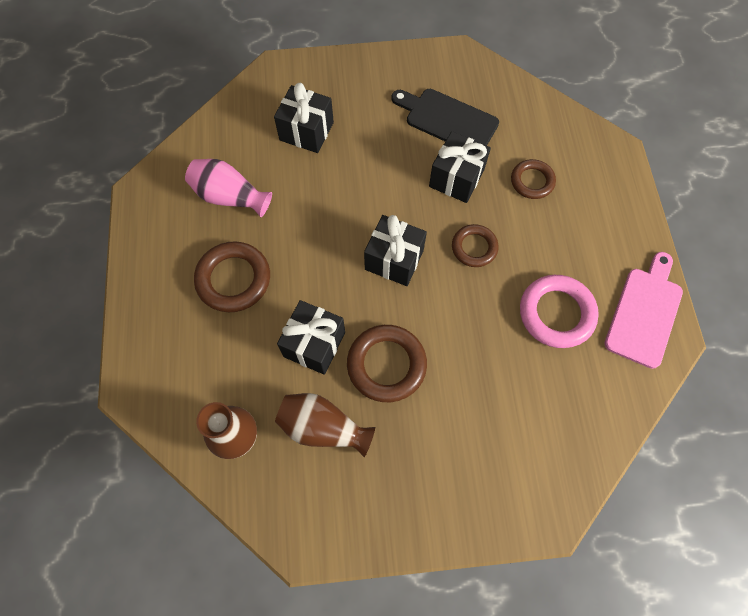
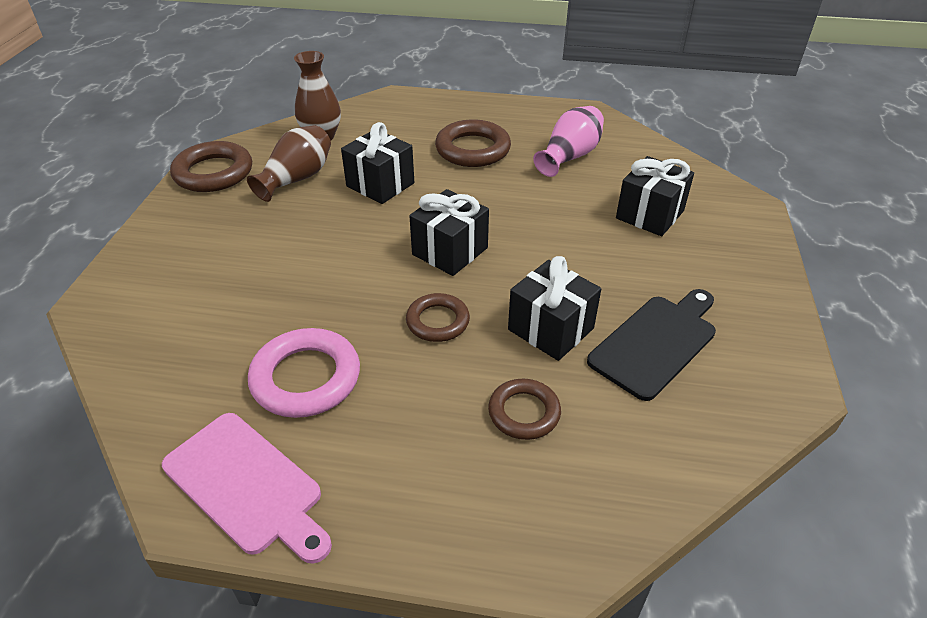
camera: 105 degrees right, 25 degrees down
brown ring [347,325,427,402] -> brown ring moved to [170,141,252,192]

